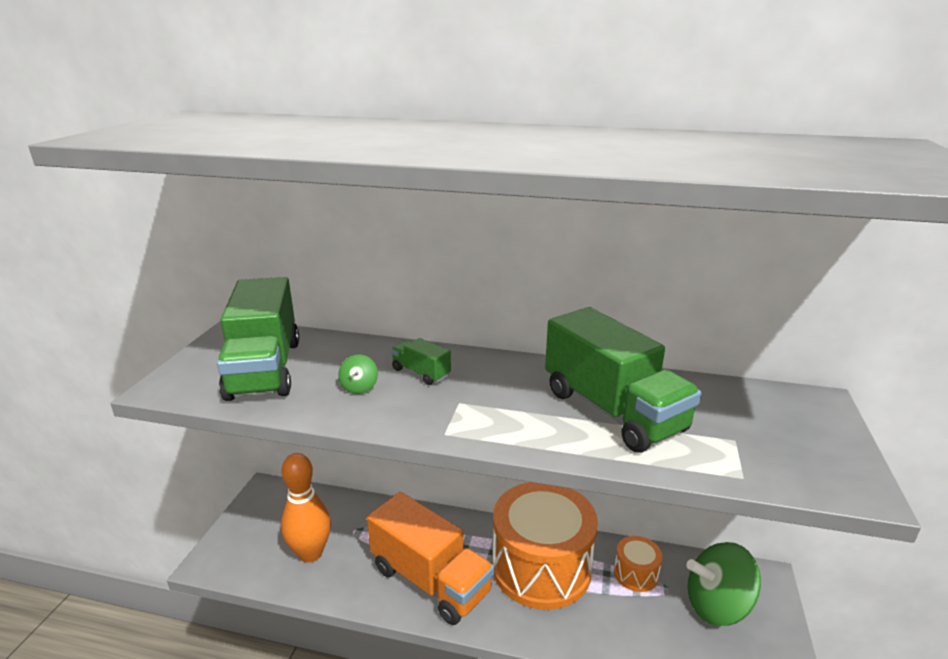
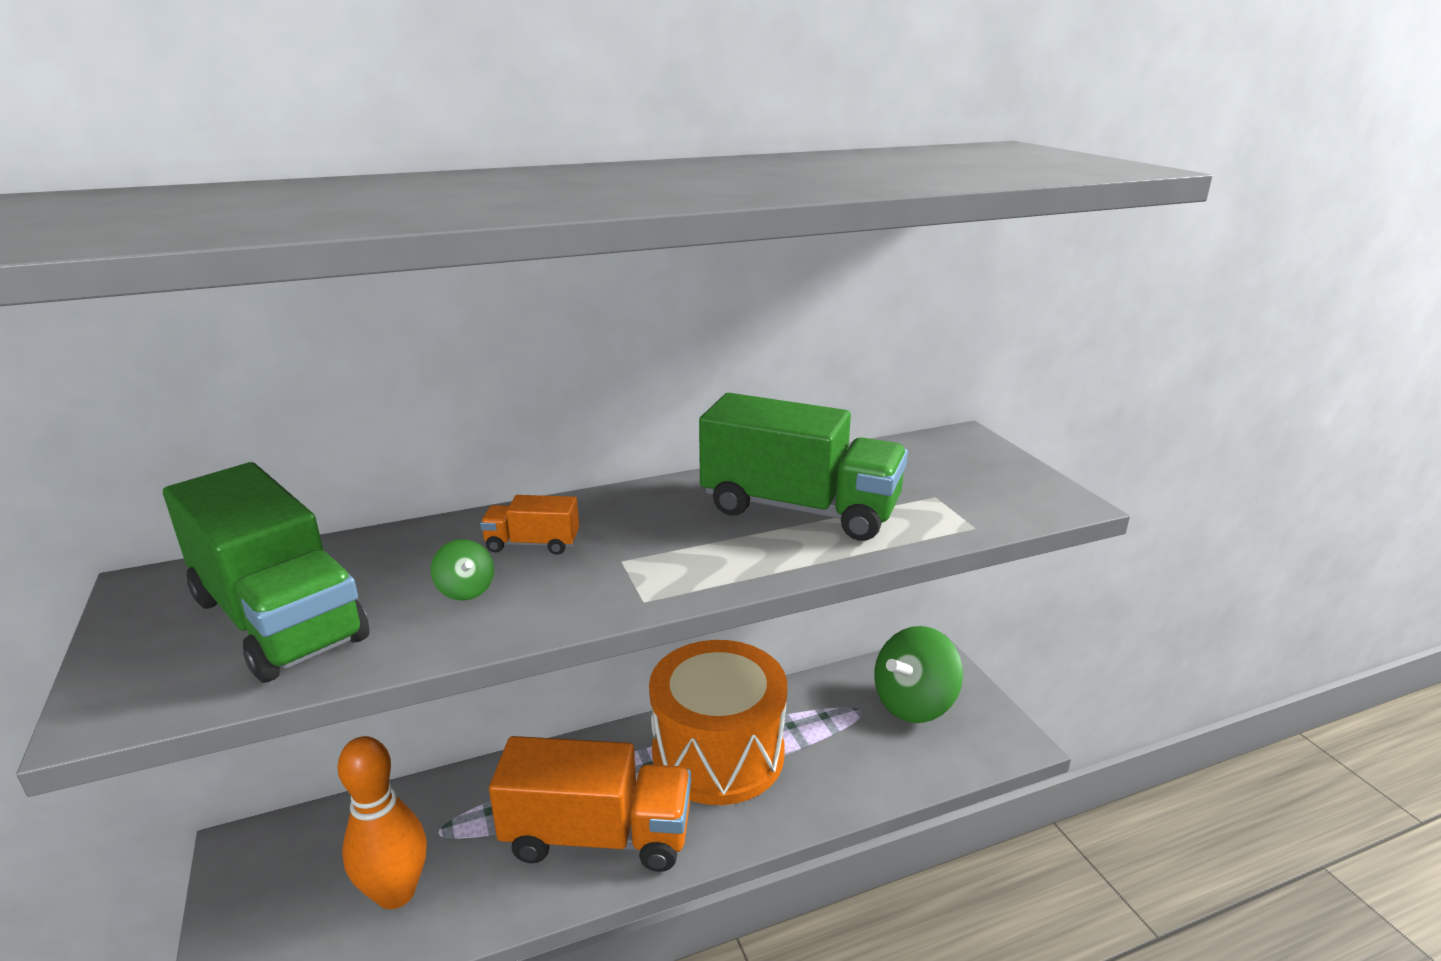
camera: 35 degrees left, 0 degrees up
green truck [391,338,451,385] -> orange truck [480,495,579,555]
orange drum [614,536,662,592] -> none

